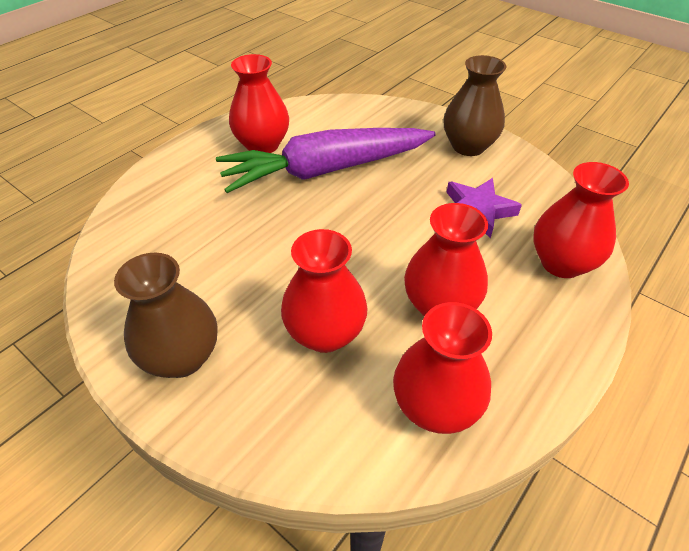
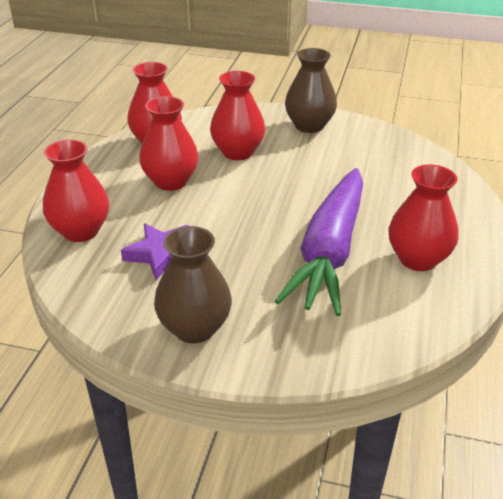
camera: 155 degrees right, 10 degrees down
purple carrot [216,128,436,193] -> purple carrot turned 150 degrees clockwise [275,168,363,316]

